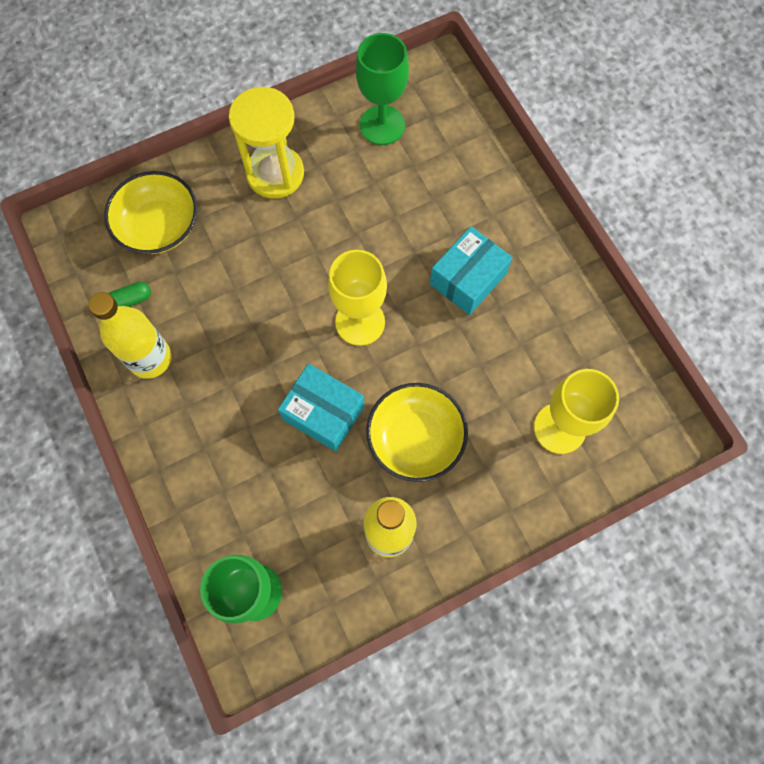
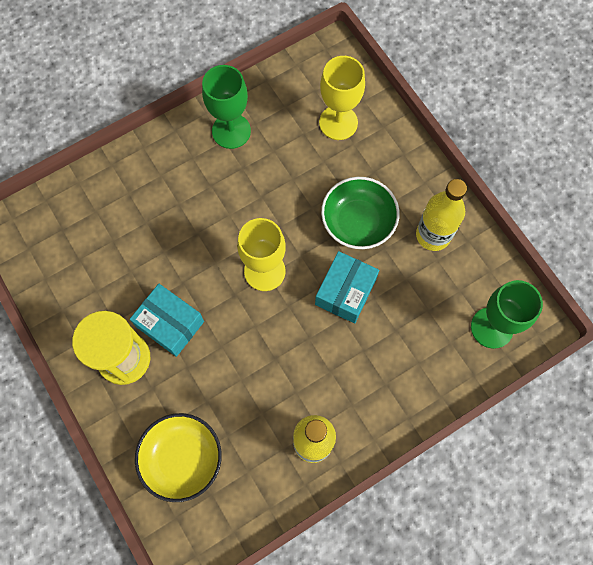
camera: 95 degrees left, 0 degrees up
green capsule [108,282,151,307] -> none
green goblet [356,33,409,145] -> green goblet moved to [202,65,251,149]
yellow bowl [366,383,468,482] -> green bowl [321,177,400,249]
turquoise box [430,226,512,315] -> turquoise box moved to [130,284,204,357]

